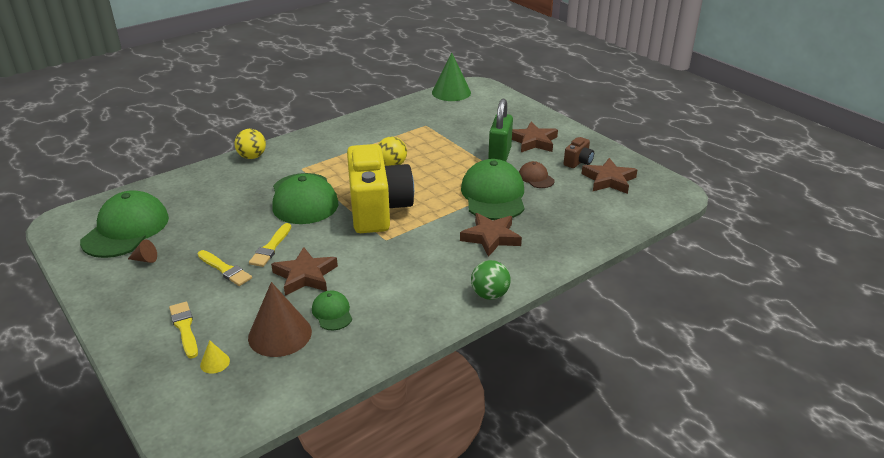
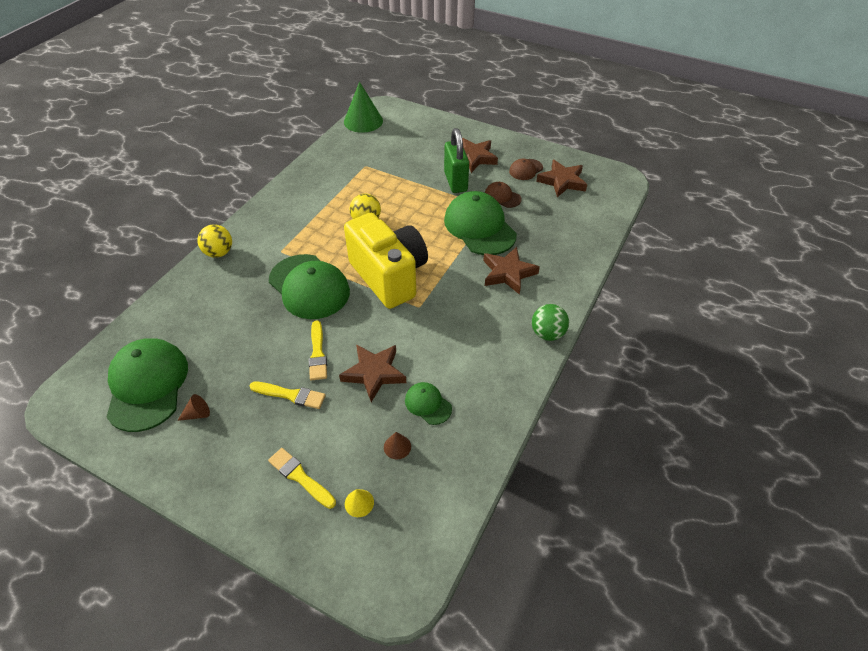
camera: 25 degrees left, 15 degrees up
brown cone [248,282,312,357] -> brown cone [384,432,411,460], size x0.44
brown camera [564,137,594,168] -> brown cap [509,159,543,180]

